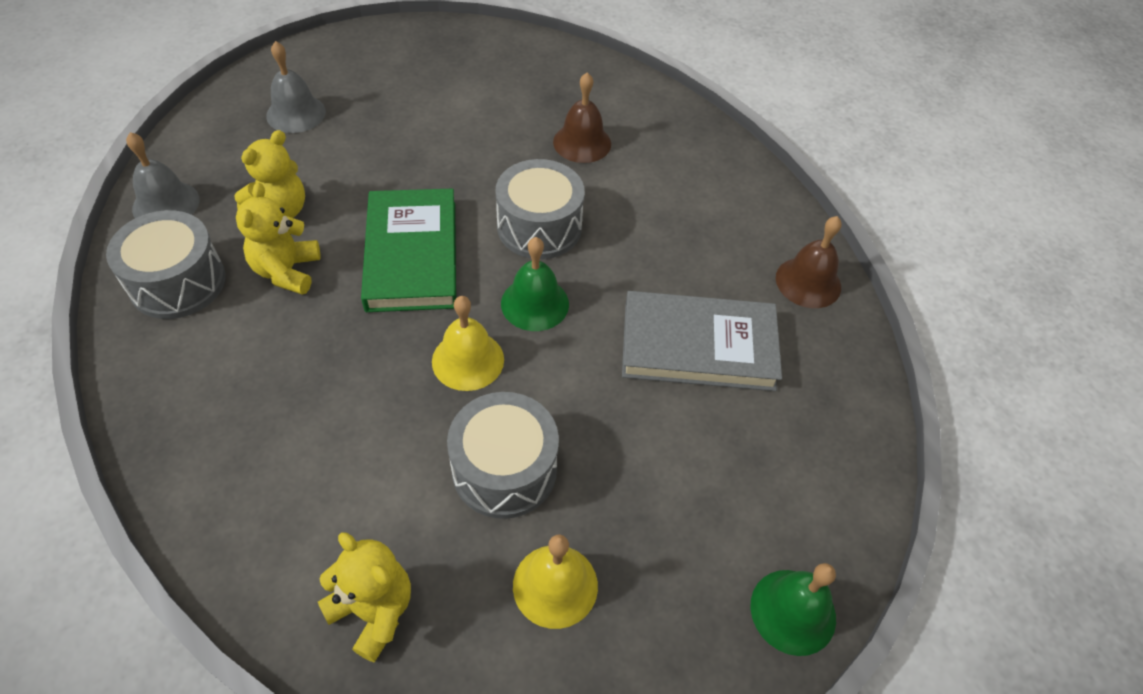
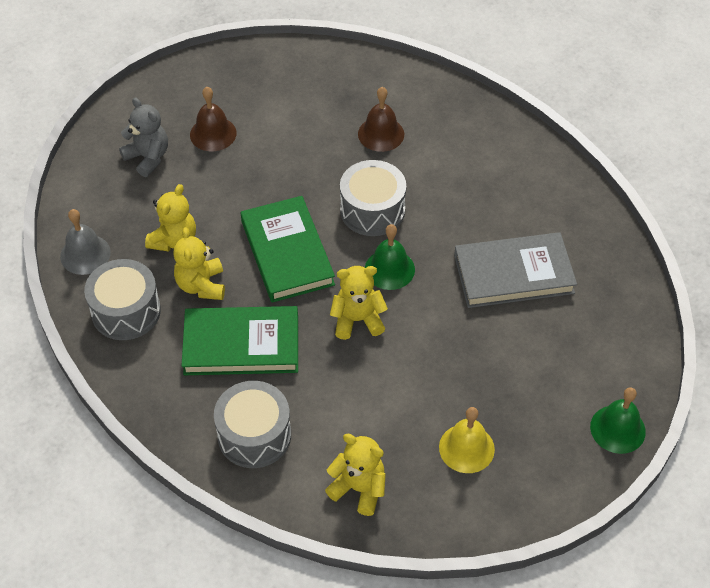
camera: 10 degrees left, 0 degrees up
grey bell [266,41,326,133] -> grey teddy bear [119,98,168,177]
yellow bell [432,296,504,391] -> yellow teddy bear [330,266,388,340]
grey drum [447,392,559,519] -> grey drum moved to [214,381,291,468]
brown bell [776,216,842,308] -> brown bell moved to [190,87,237,151]
none -> green book [181,306,298,375]

